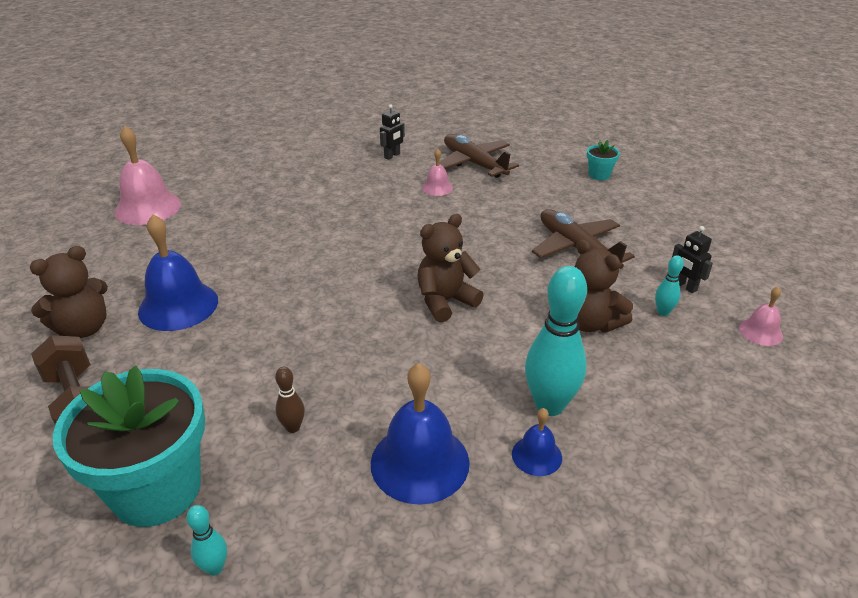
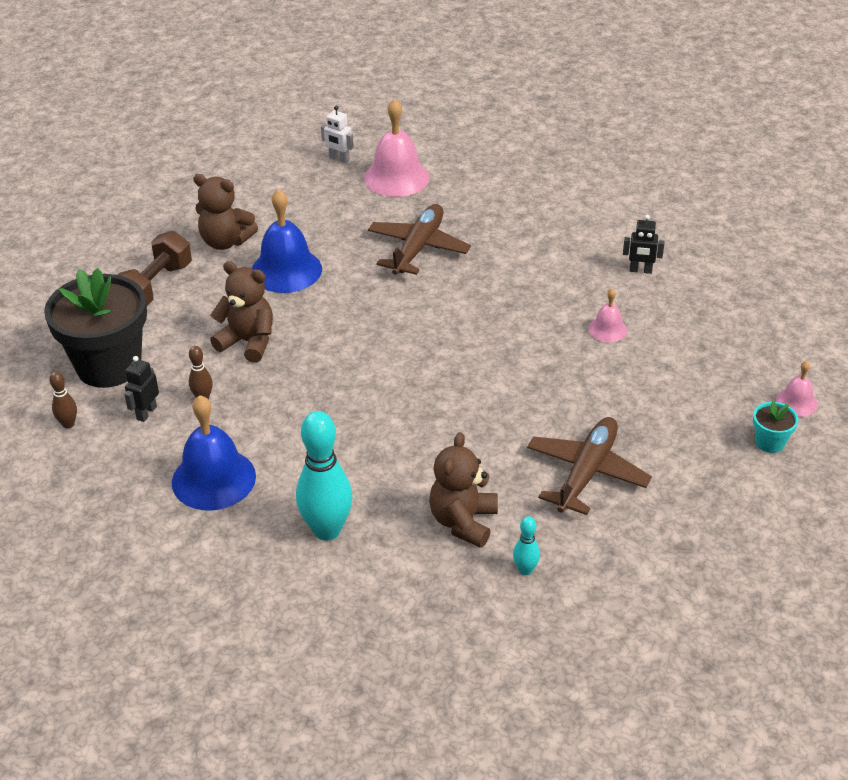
camera: 60 degrees right, 5 degrees up
turquoise flower pot [53,366,205,527] -> black flower pot [44,268,147,388]
turquoise bowling pin [186,505,227,576] -> brown bowling pin [49,371,77,429]
brown teddy bear [417,214,484,323] -> brown teddy bear moved to [210,261,273,363]
brown plane [439,134,519,178] -> brown plane moved to [368,204,471,275]
blue bell [512,408,562,476] -> none
black robot [672,226,713,293] -> black robot moved to [124,356,159,422]
pink bell [739,286,783,346] -> pink bell moved to [776,361,818,417]
none -> white robot [321,105,354,163]

